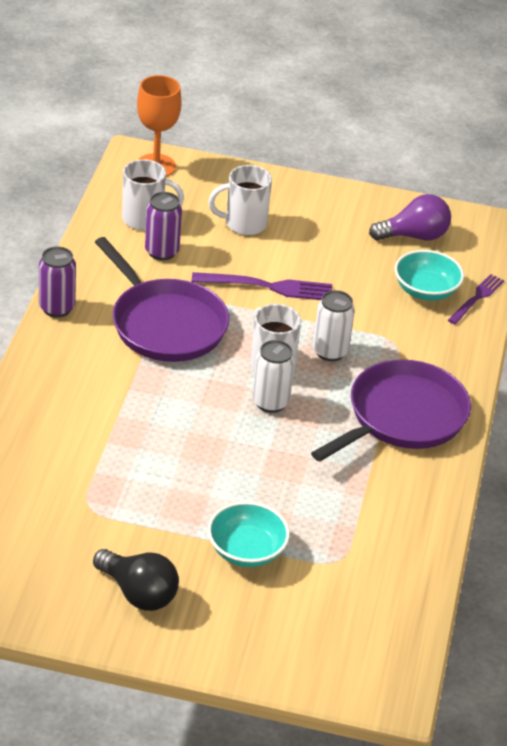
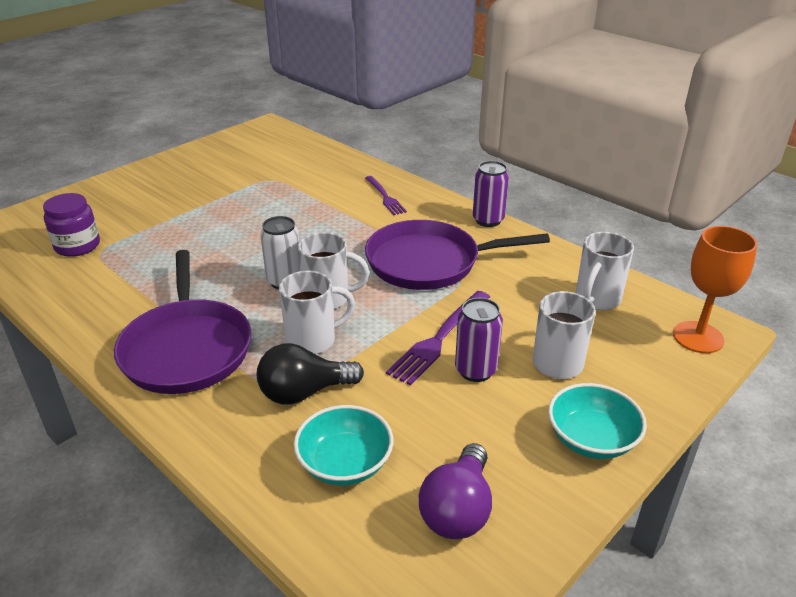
camera: 125 degrees right, 5 degrees down
black light bulb [93,549,179,611] -> black light bulb moved to [257,343,364,405]
purple can [145,192,182,260] -> purple can moved to [455,298,503,382]
turquoise bowl [208,501,290,567] -> turquoise bowl moved to [548,383,647,459]
white can [313,290,355,361] -> white mug [279,271,355,354]
purple fork [448,274,504,324] -> purple fork moved to [365,176,407,215]
none -> purple jar [43,193,100,257]

